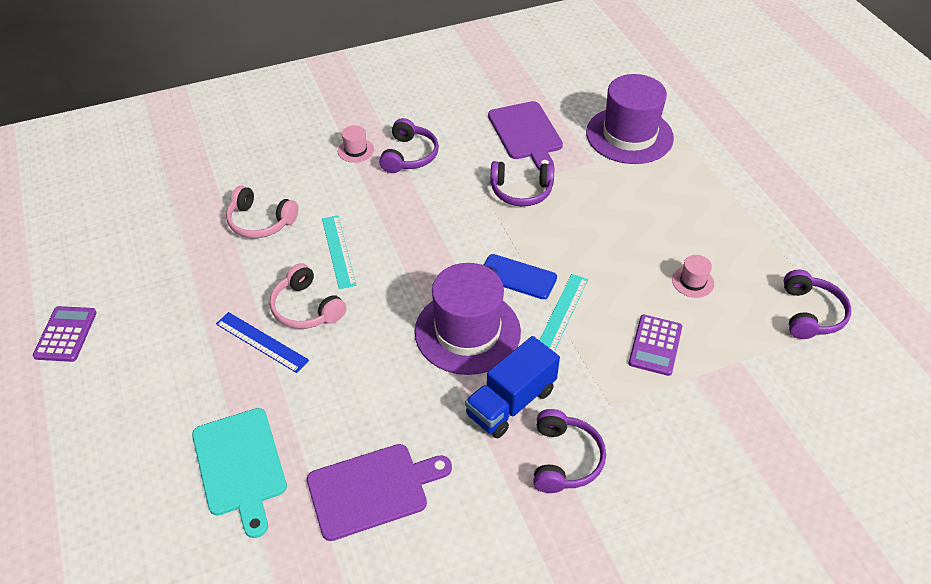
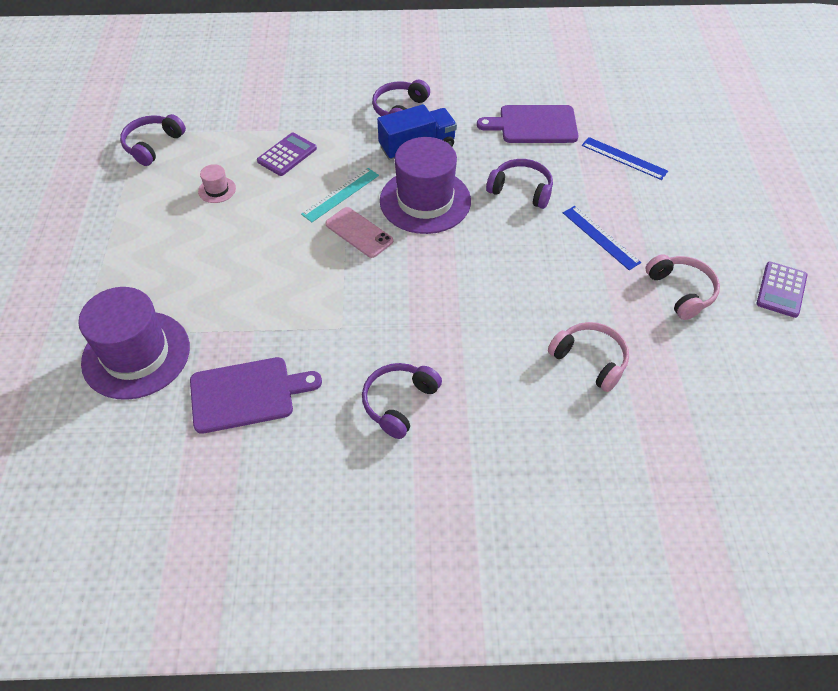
camera: 160 degrees left, 5 degrees up
turquoise cutting board [192,408,287,538] -> blue ruler [582,137,668,180]
pink headphones [270,263,346,329] -> pink headphones moved to [645,254,720,320]
turquoise ruler [322,215,357,289] -> none
pink hat [338,125,374,163] -> none
blue phone [483,254,557,299] -> pink phone [325,207,393,258]
purple cutting board [488,101,563,171] -> purple cutting board turned 75 degrees clockwise [190,357,322,434]
purple headphones [490,161,554,206] -> purple headphones moved to [486,159,553,209]

